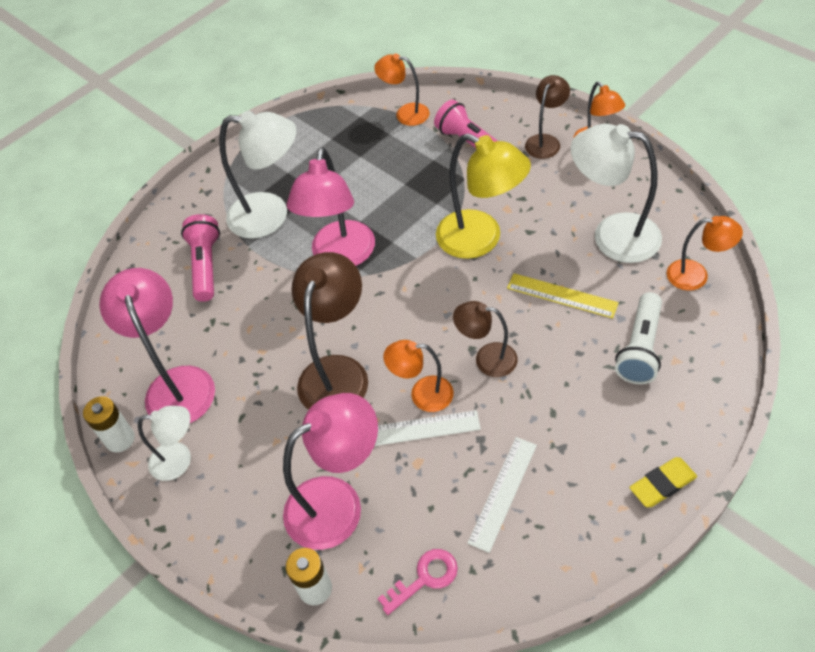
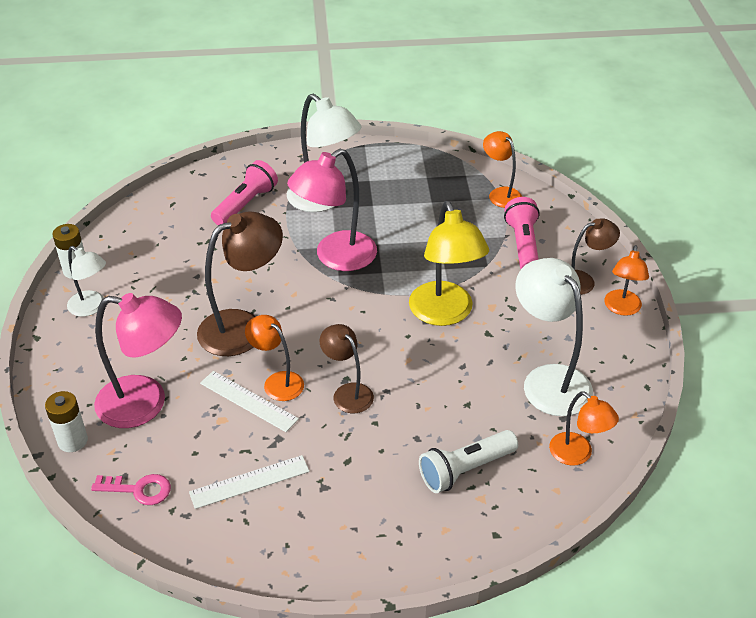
camera: 35 degrees right, 10 degrees down
pink lamp [99,268,215,423] -> none
yellow ruler [507,273,619,318] -> none
yellow eraser [629,457,697,507] -> none

